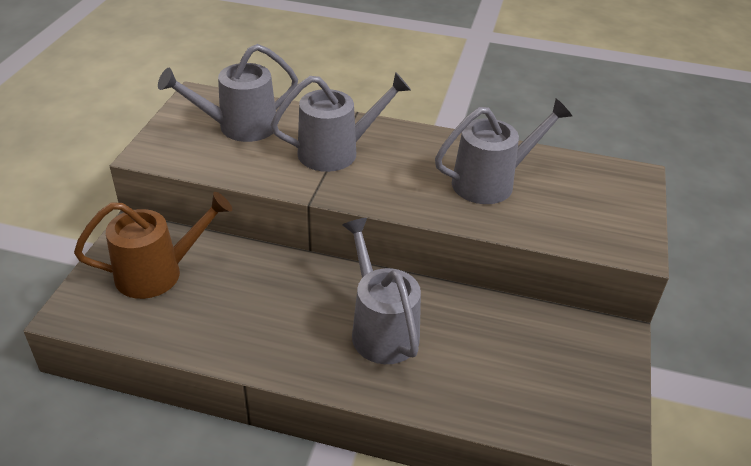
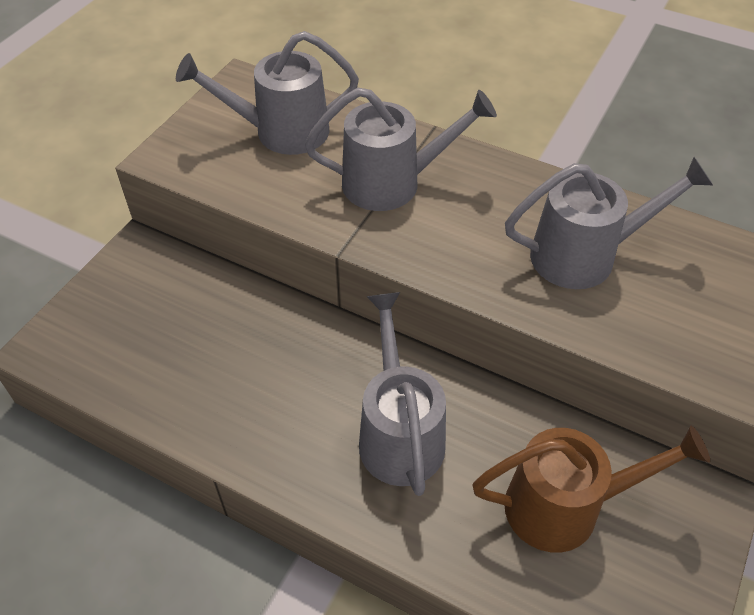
camera: 15 degrees right, 10 degrees up
brown watering can [74,192,232,299] -> brown watering can moved to [472,426,710,552]

